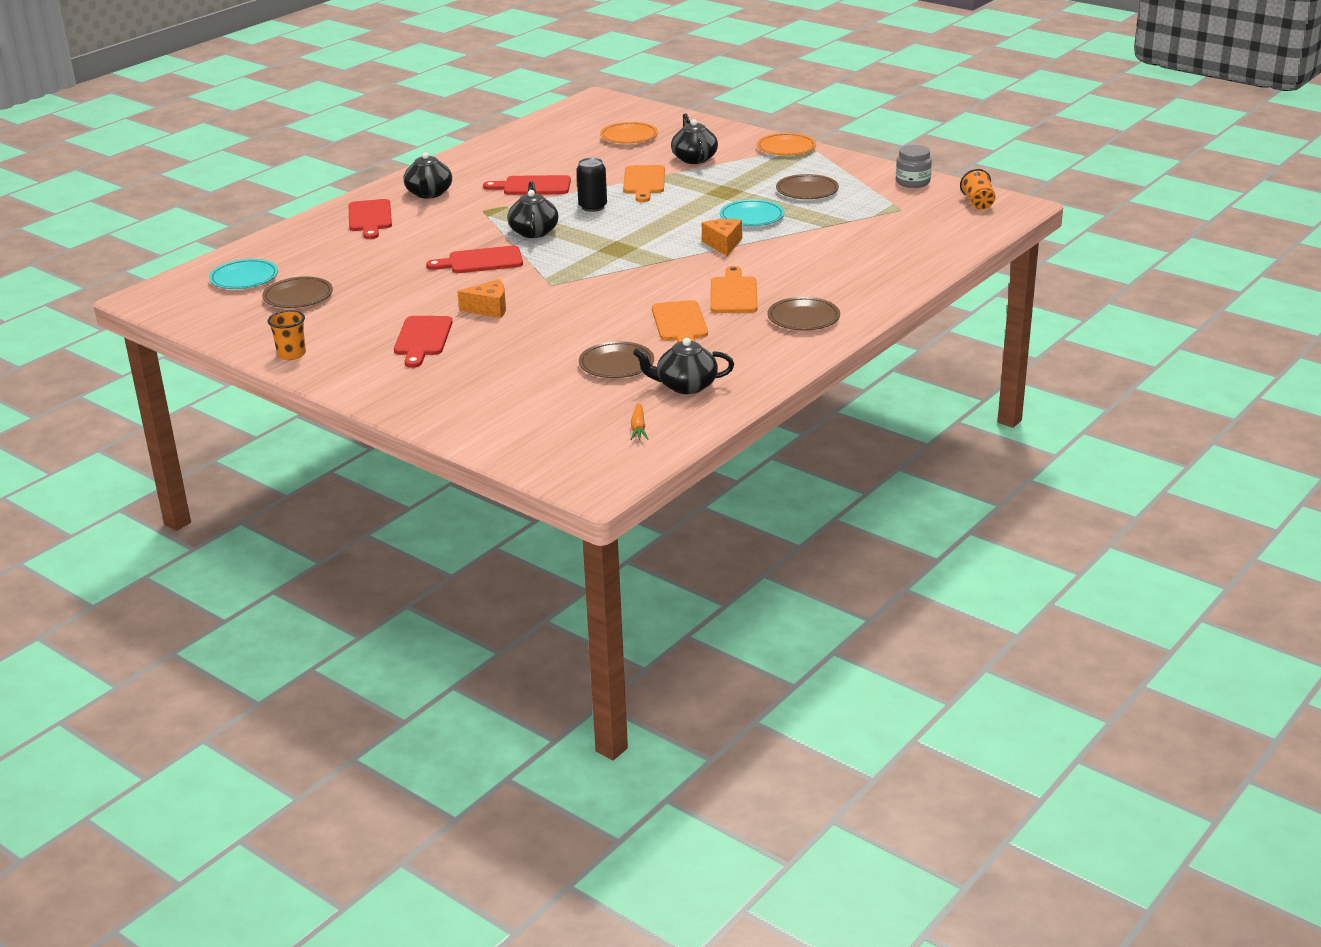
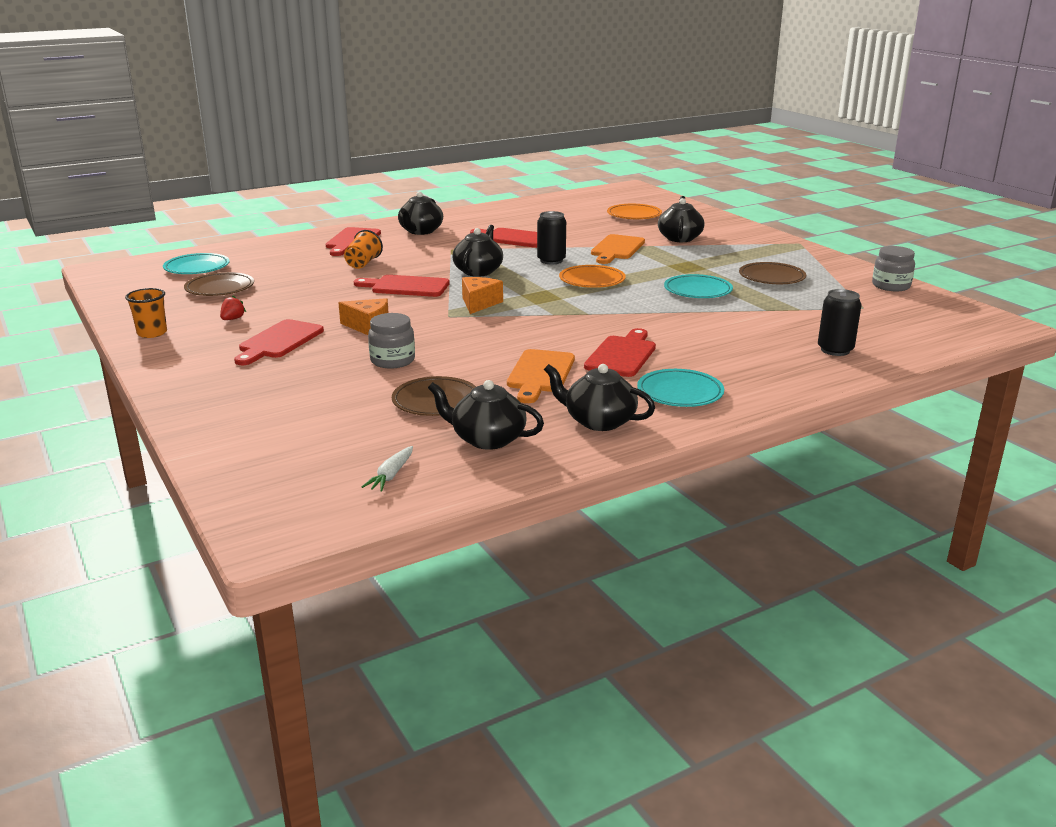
camera: 20 degrees right, 5 degrees down
orange carrot [630,403,648,440] -> white carrot [361,446,413,492]
orange cheese [702,219,742,256] -> orange cheese moved to [462,277,503,314]
orange cutting board [710,266,758,313] -> red cutting board [584,328,656,377]
orange plate [757,133,816,156] -> orange plate moved to [559,265,626,288]
brown plate [767,297,840,331] -> turquoise plate [637,369,724,407]
orange cup [960,169,996,210] -> orange cup moved to [344,230,383,269]
none -> red strawberry [220,295,246,320]
none -> grey jar [368,313,415,369]
none -> black teapot [544,364,655,431]
none -> black can [818,289,862,356]

